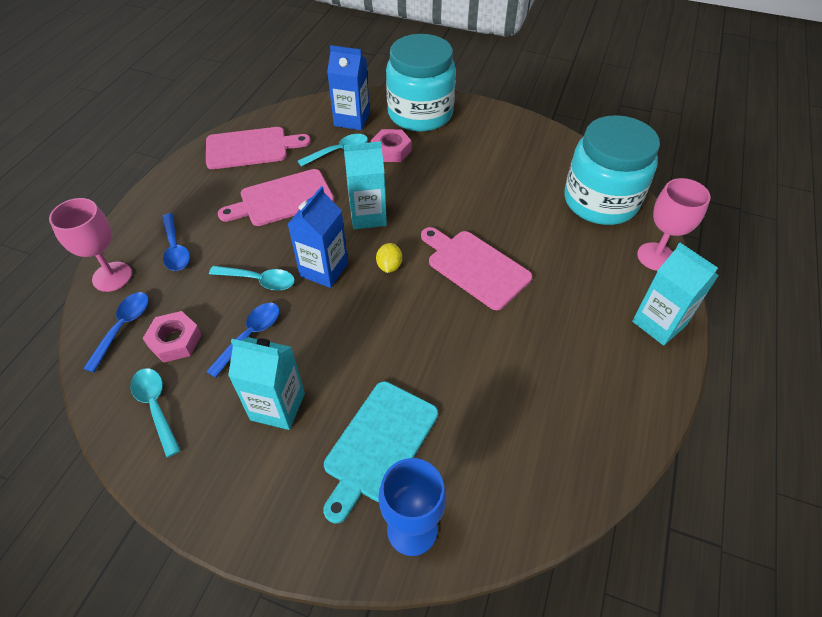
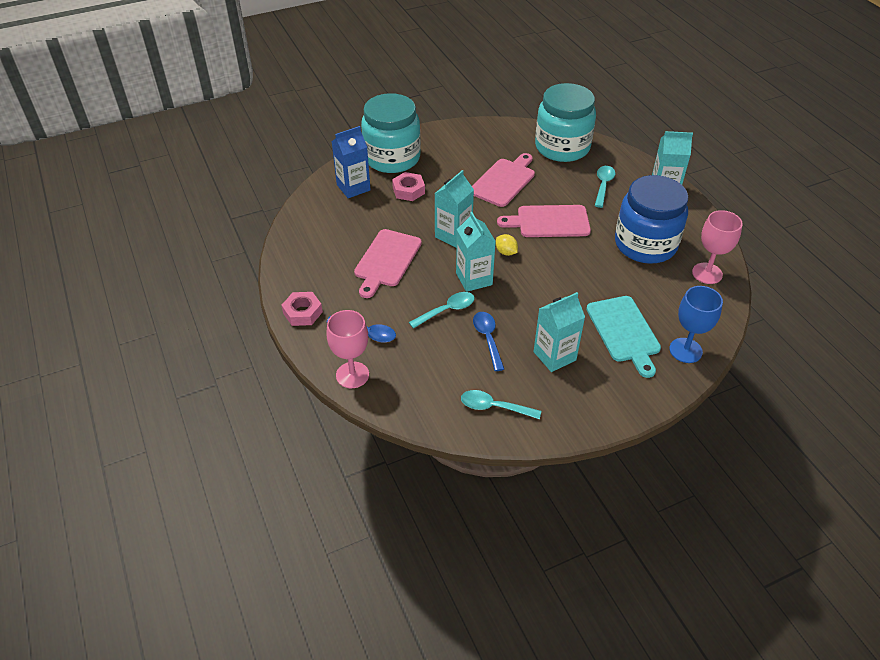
camera: 45 degrees left, 5 degrees down
blue spoon [83,292,149,372] -> none
pink nut [143,311,202,363] -> pink nut moved to [281,292,323,326]
pink cutting board [206,127,311,169] -> pink cutting board moved to [472,153,535,207]
blue carton [288,186,348,288] -> turquoise carton [456,212,496,292]
turquoise spoon [298,134,368,167] -> turquoise spoon moved to [595,166,615,208]
pink goblet [637,178,710,271] -> pink goblet moved to [692,210,743,284]
none -> blue jar [615,175,688,264]

